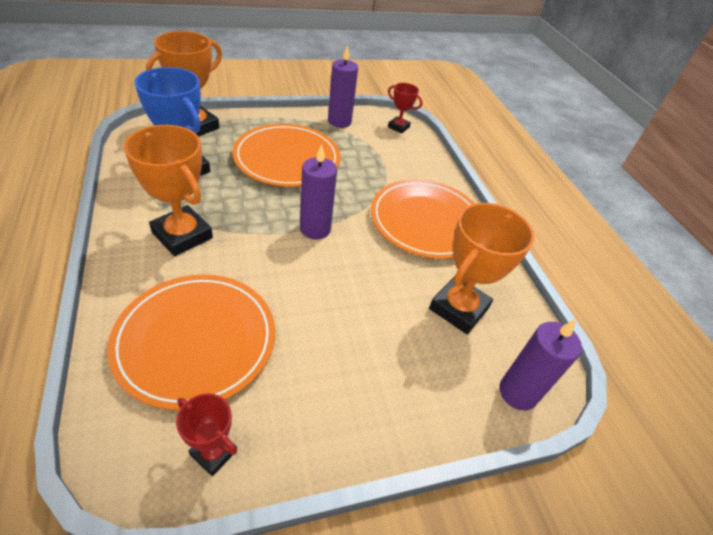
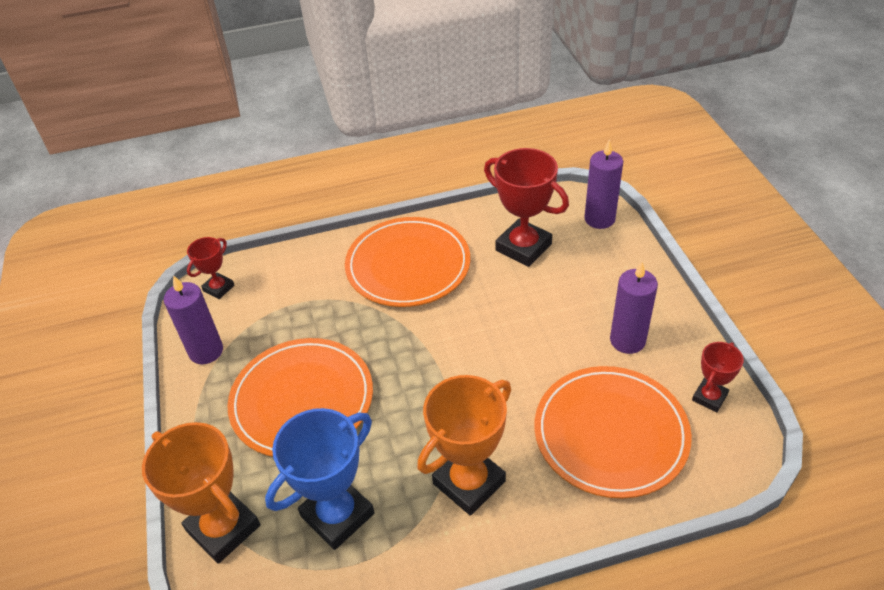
camera: 80 degrees left, 0 degrees up
purple candle [300,144,337,239] -> purple candle moved to [610,262,658,354]
orange trophy [429,203,534,334] -> red trophy [484,148,569,267]

